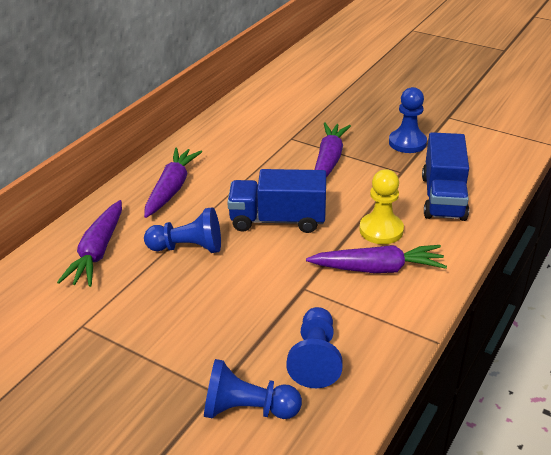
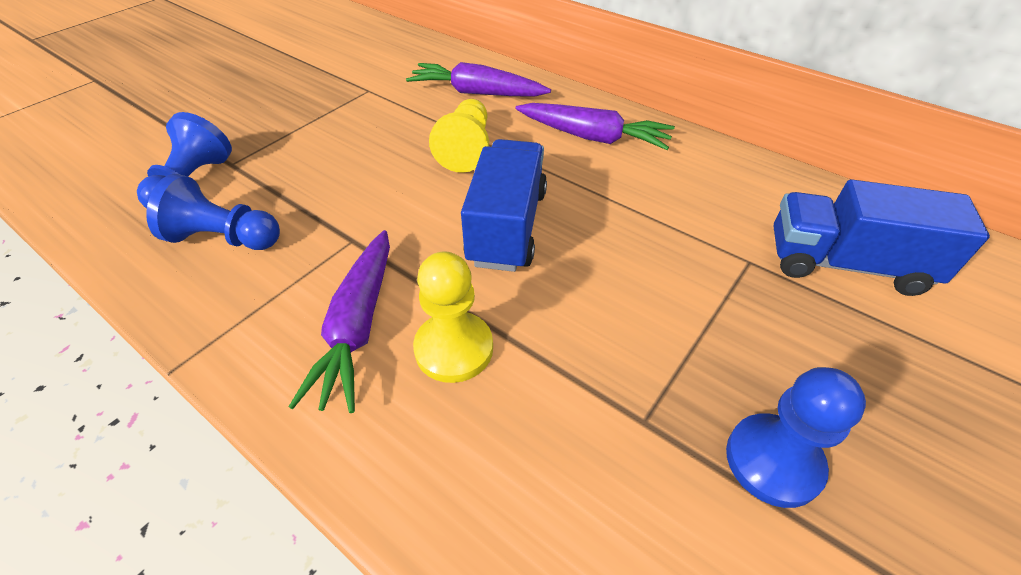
camera: 95 degrees right, 10 degrees up
blue pawn [144,207,221,253] -> yellow pawn [429,99,489,173]
purple carrot [315,122,351,177] -> none
blue truck [422,132,469,221] -> blue truck moved to [774,179,990,296]

